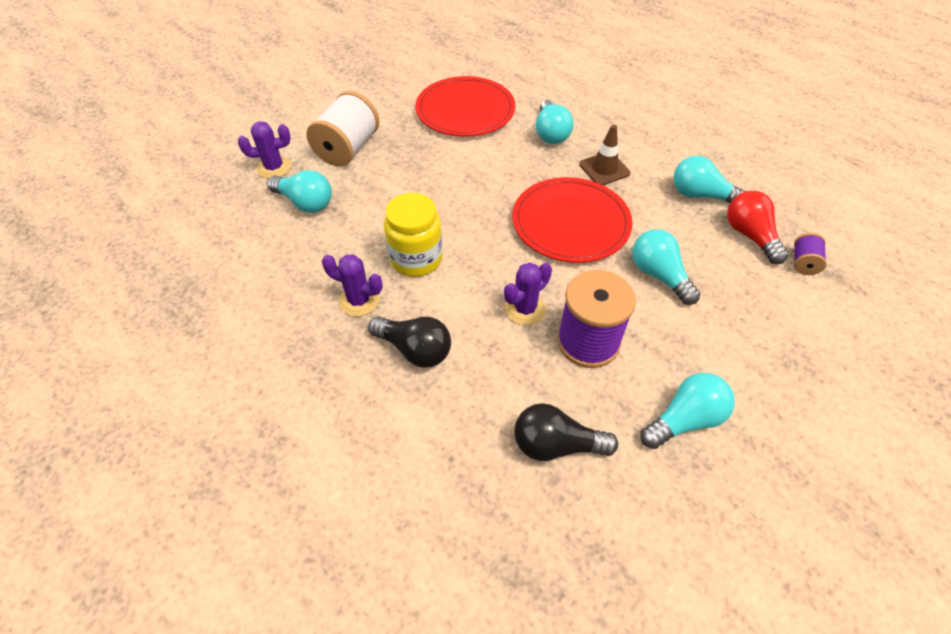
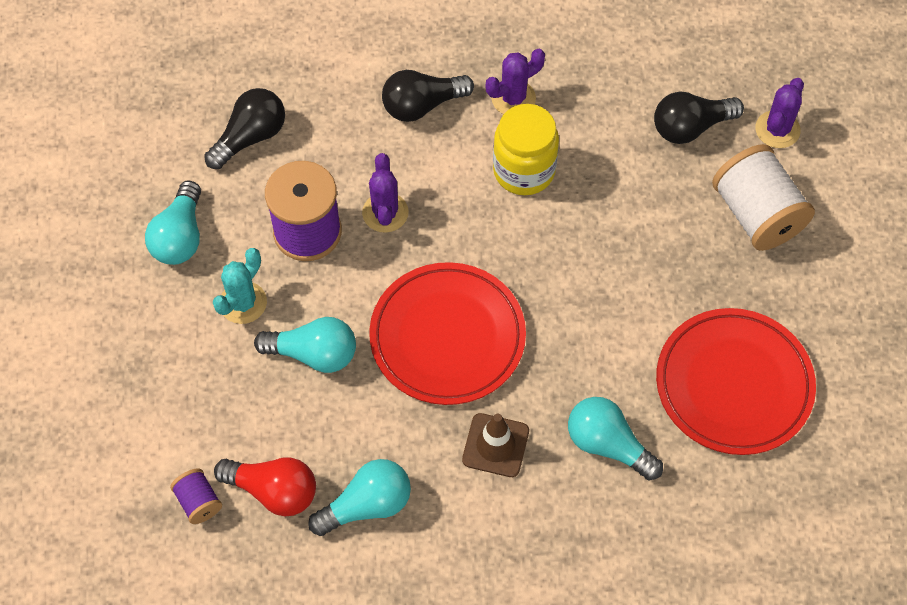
camera: 130 degrees right, 10 degrees up
turquoise light bulb [267,170,332,213] -> black light bulb [654,92,744,144]
none -> turquoise cactus [213,248,267,324]

